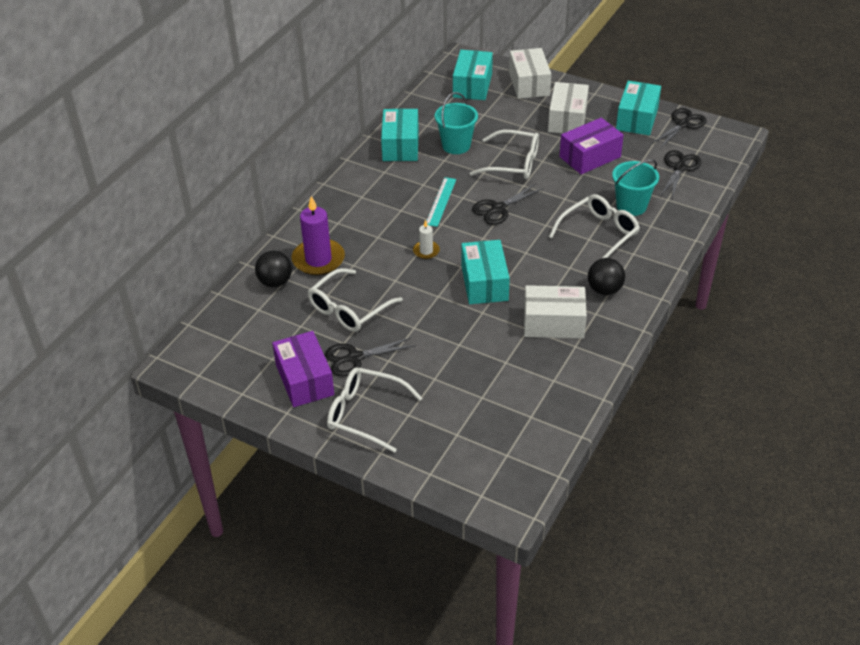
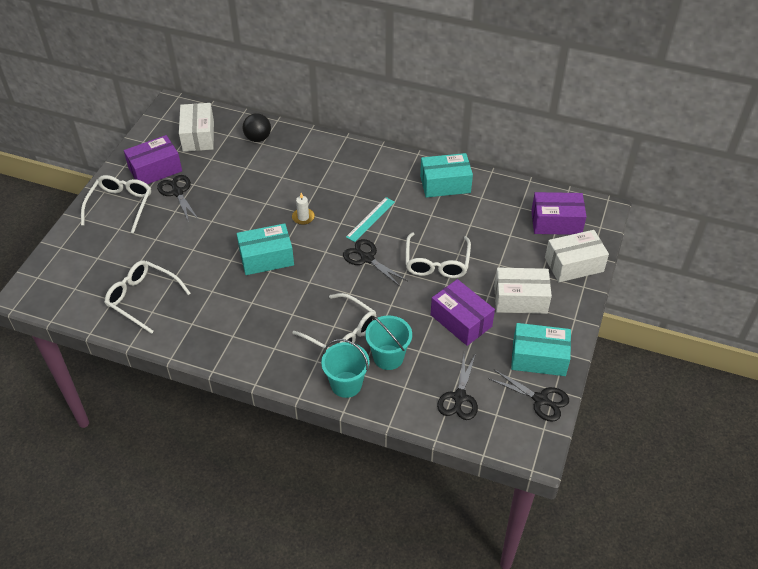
camera: 80 degrees right, 5 degrees up
purple candle [292,196,345,275] -> none
white glasses [308,268,403,332] -> white glasses moved to [104,260,191,334]
turquoise ruler [427,177,456,227] -> turquoise ruler turned 60 degrees counterclockwise [346,197,395,242]
turquoise bucket [435,92,478,154] -> turquoise bucket moved to [321,339,369,398]
turquoise box [453,50,493,100] -> purple box [531,192,587,235]
white box [524,285,587,339] -> white box moved to [179,103,214,152]
black ball [588,258,625,295] -> none
black scissors [661,150,702,198] -> black scissors turned 90 degrees clockwise [437,353,478,420]

